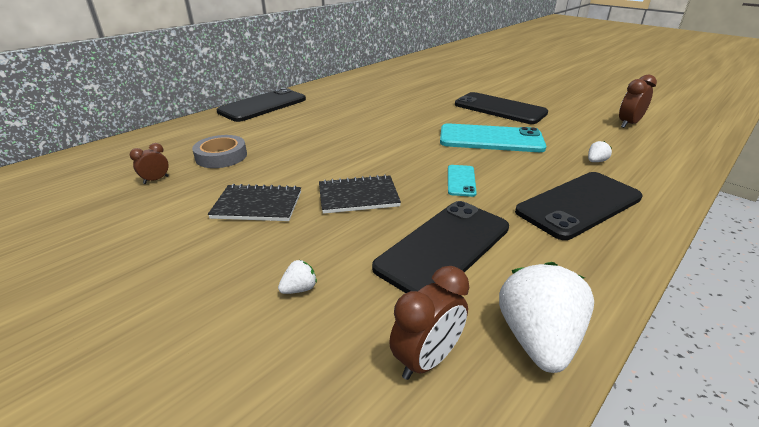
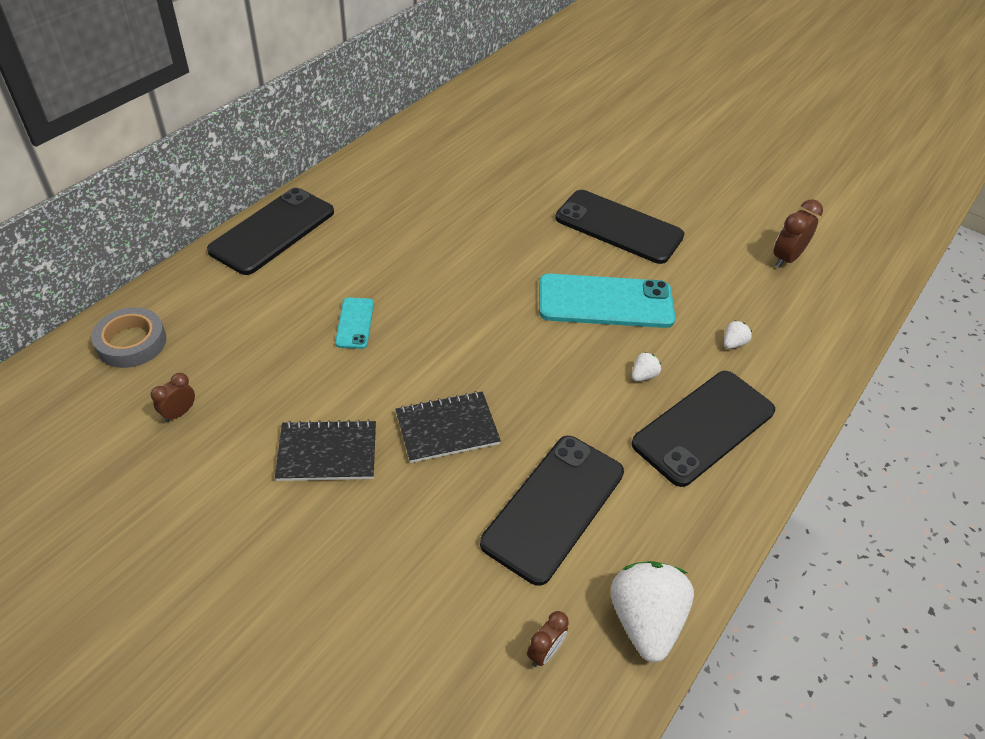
camera: 10 degrees left, 15 degrees up
grey tape [192,135,247,168] -> grey tape moved to [91,307,166,368]
white strawberry [278,260,317,294] -> white strawberry moved to [632,352,661,381]
brown clock [389,266,469,380] -> brown clock [527,611,569,667], size x0.62
turquoise phone [448,165,477,197] -> turquoise phone moved to [335,298,374,349]

